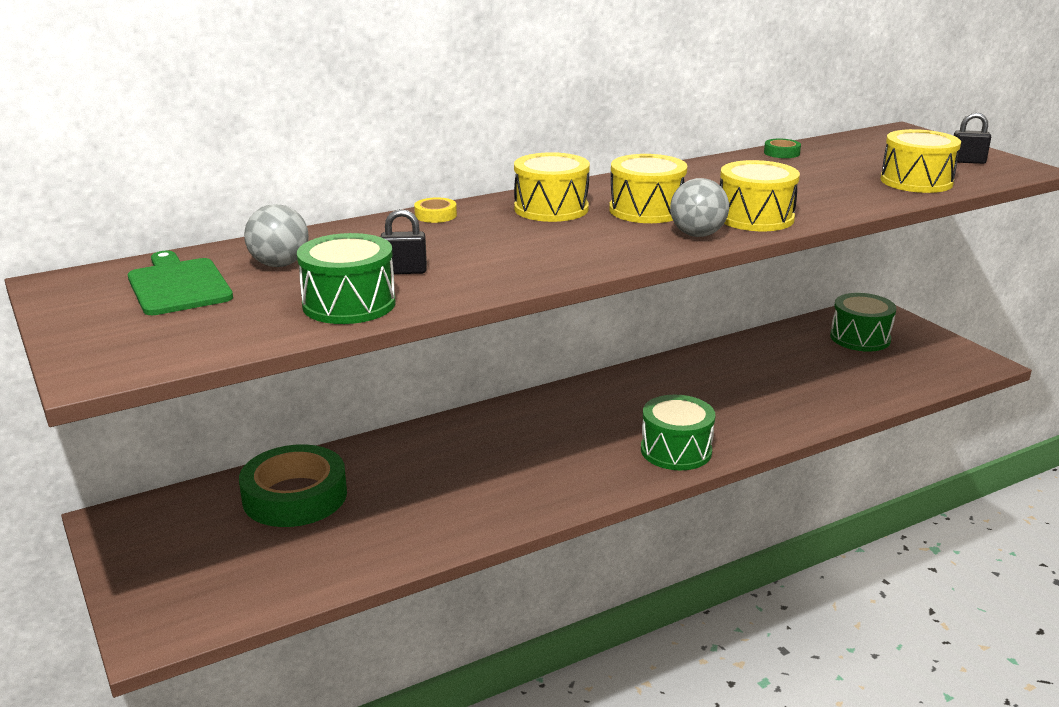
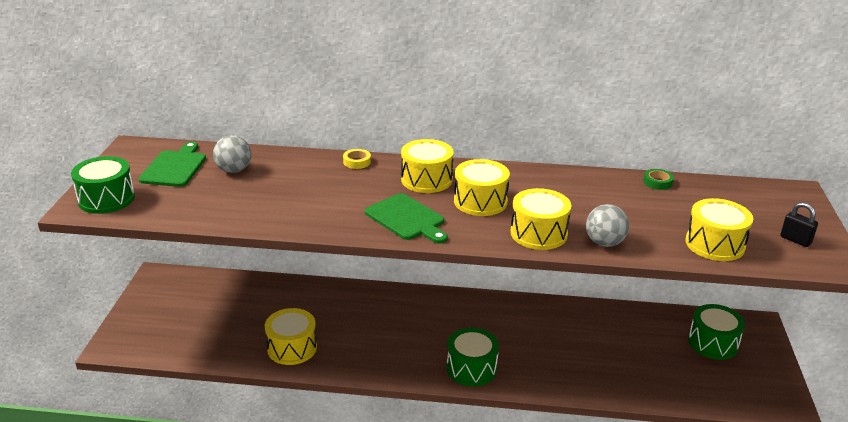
camera: 35 degrees right, 5 degrees up
green tape [239,444,347,527] -> none
green drum [297,233,396,324] -> green drum moved to [71,156,135,214]
black padlock [381,209,427,274] -> none
grey ball [670,178,729,237] -> grey ball moved to [586,204,629,247]
none -> yellow drum [265,308,317,365]
none -> green cutting board [365,193,448,244]

